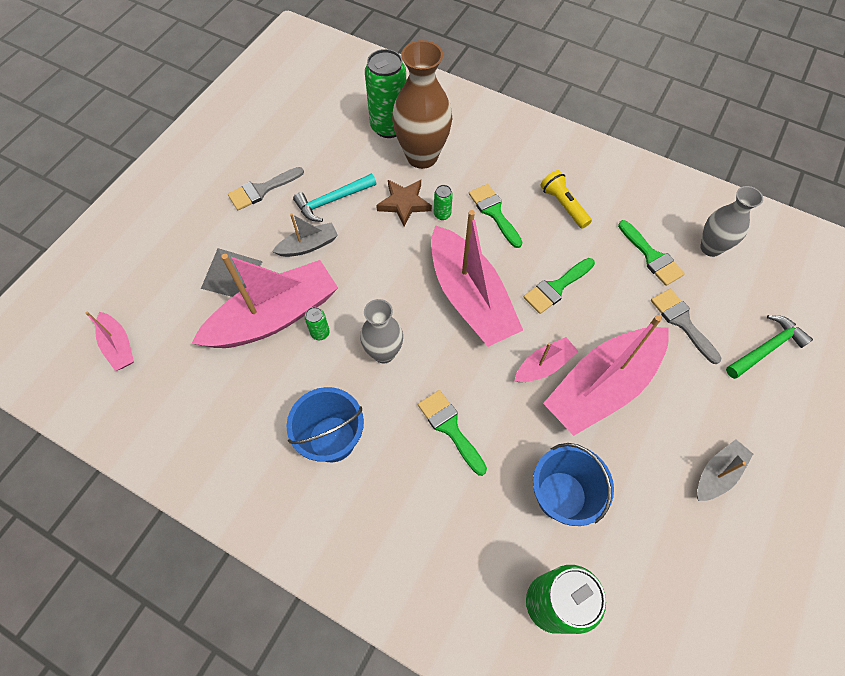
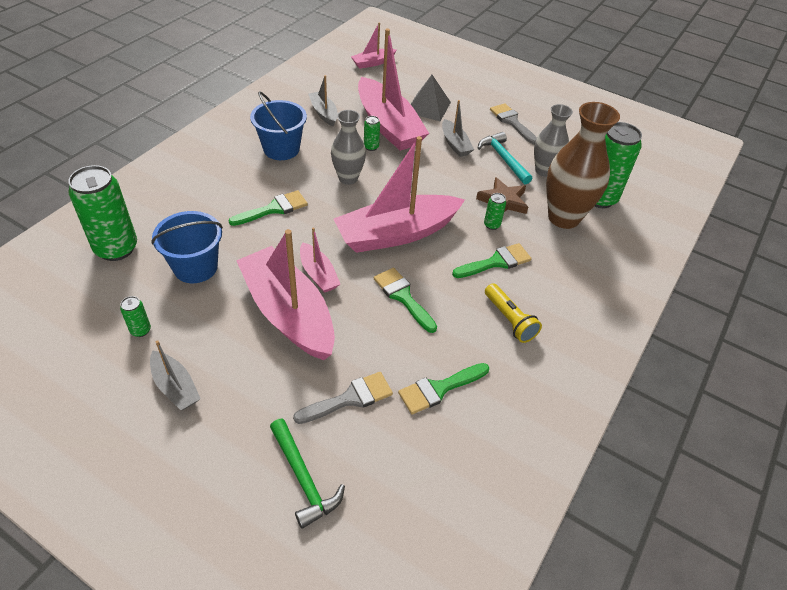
camera: 90 degrees right, 15 degrees down
yellow flashlight [540,170,592,229] -> yellow flashlight turned 90 degrees clockwise [485,283,542,343]
grey vase [700,186,763,257] -> grey vase moved to [534,104,573,177]
none -> green can [120,296,151,337]
none -> grey boat [308,75,338,127]

